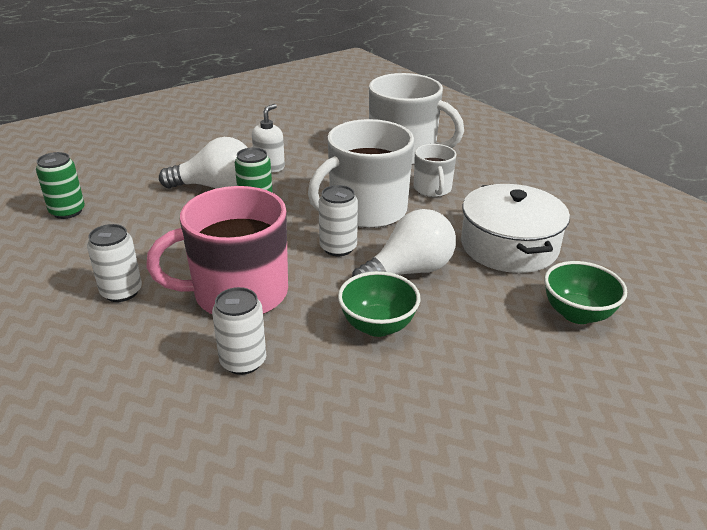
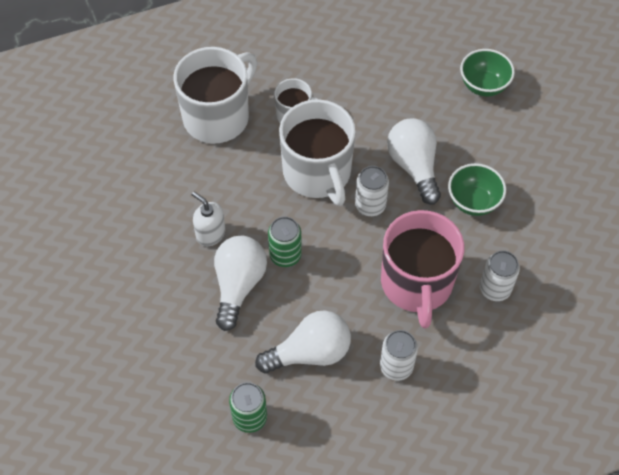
camera: 75 degrees left, 25 degrees up
white pot [461,184,570,273] -> none
none -> white light bulb [255,311,351,374]

